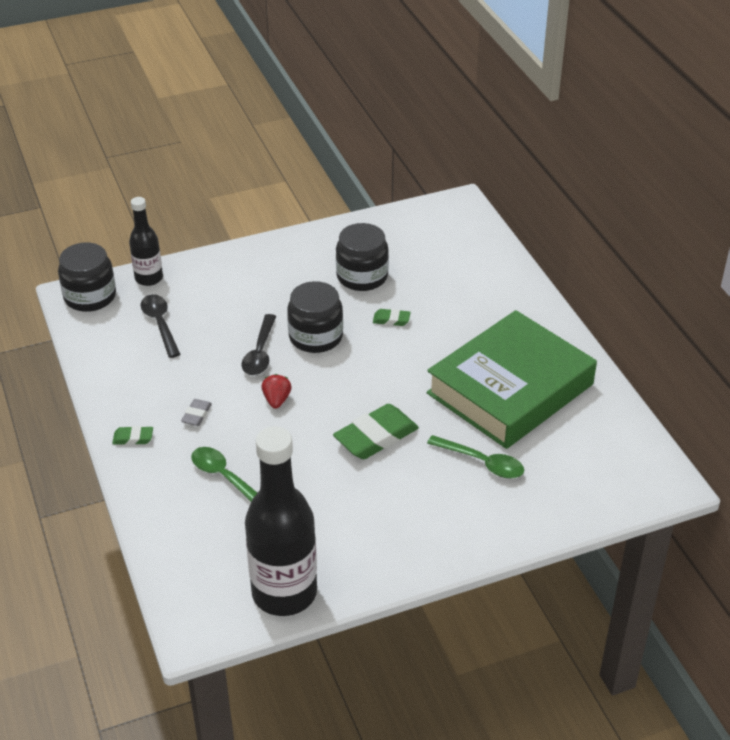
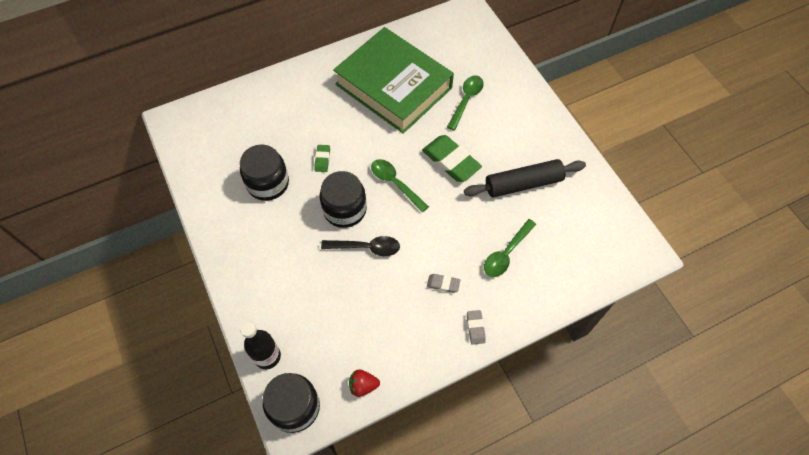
camera: 95 degrees left, 20 degrees up
green eraser [112,426,153,445] -> grey eraser [467,310,486,345]
black spoon [140,294,180,358] -> none
black bottle [245,426,317,616] -> none
red strawberry [261,374,292,409] -> red strawberry moved to [349,369,380,397]
none -> green spoon [371,159,429,212]
none -> black rolling pin [464,159,586,198]

